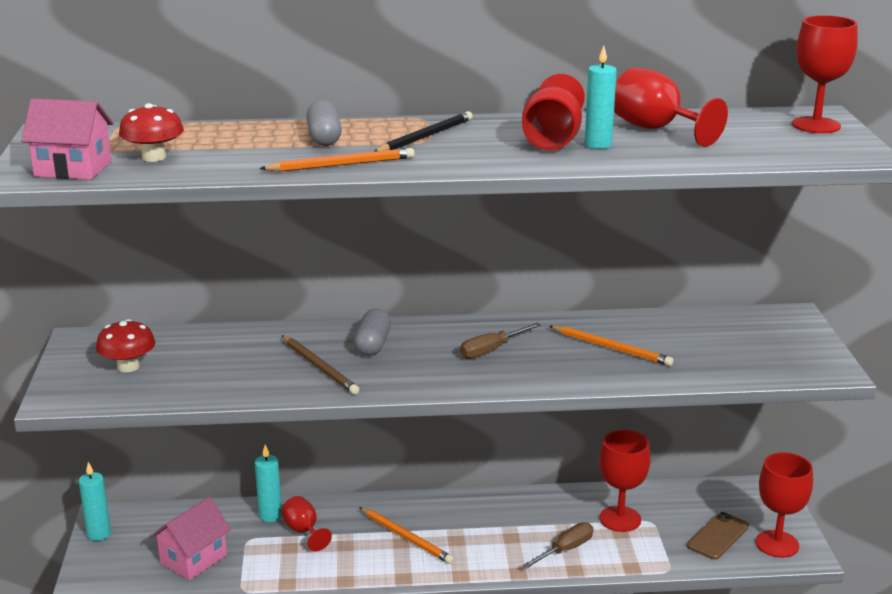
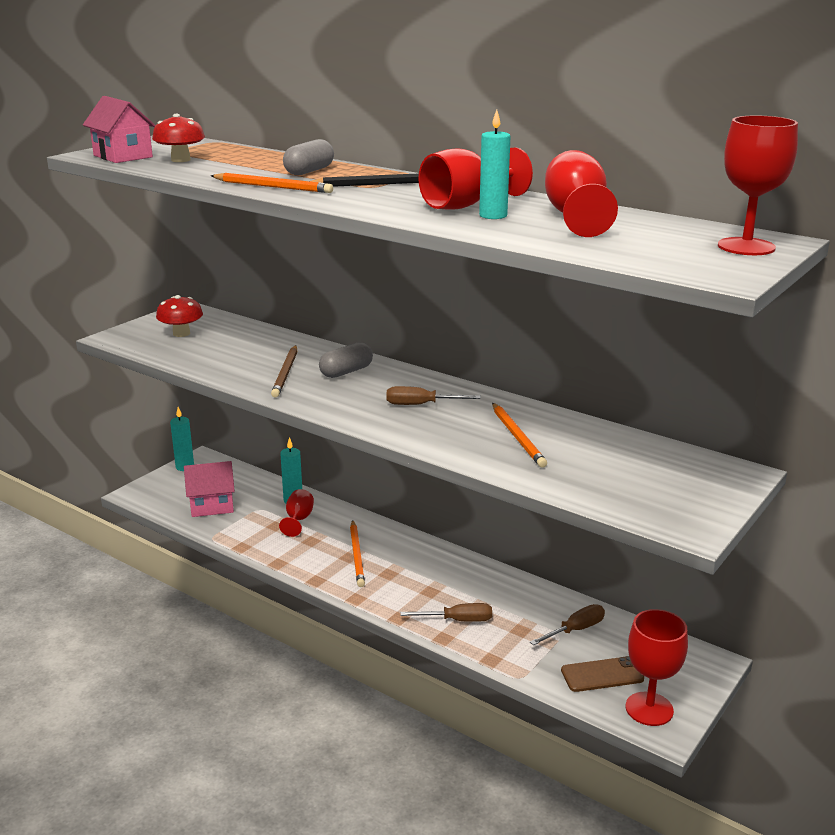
camera: 40 degrees right, 0 degrees up
red goblet [599,430,650,532] -> none
none -> brown screwdriver [530,604,605,645]

